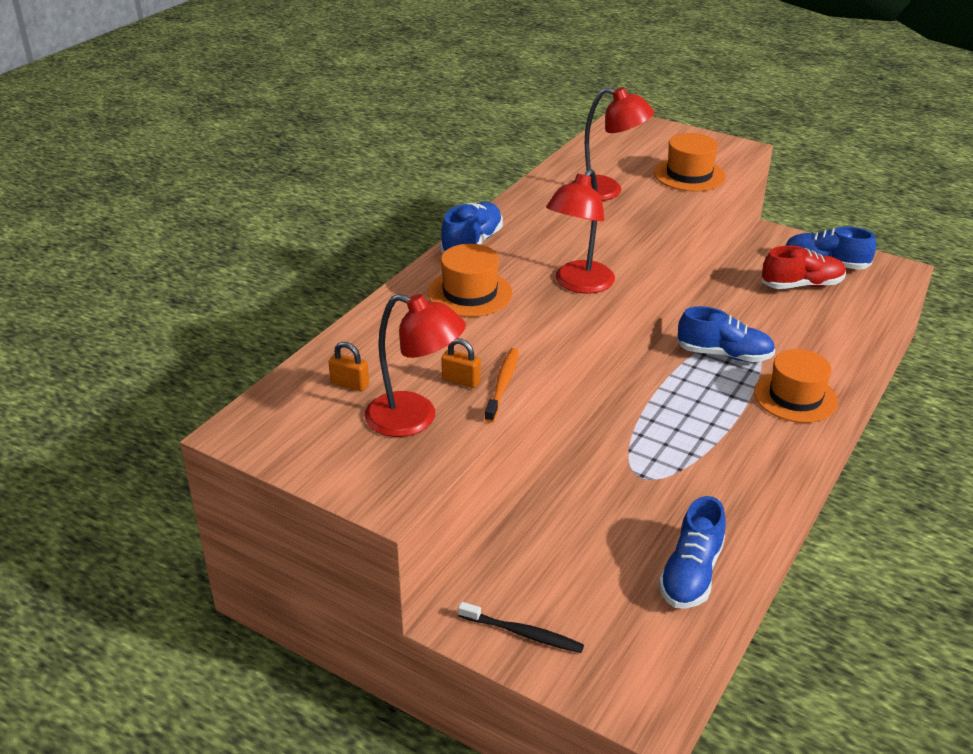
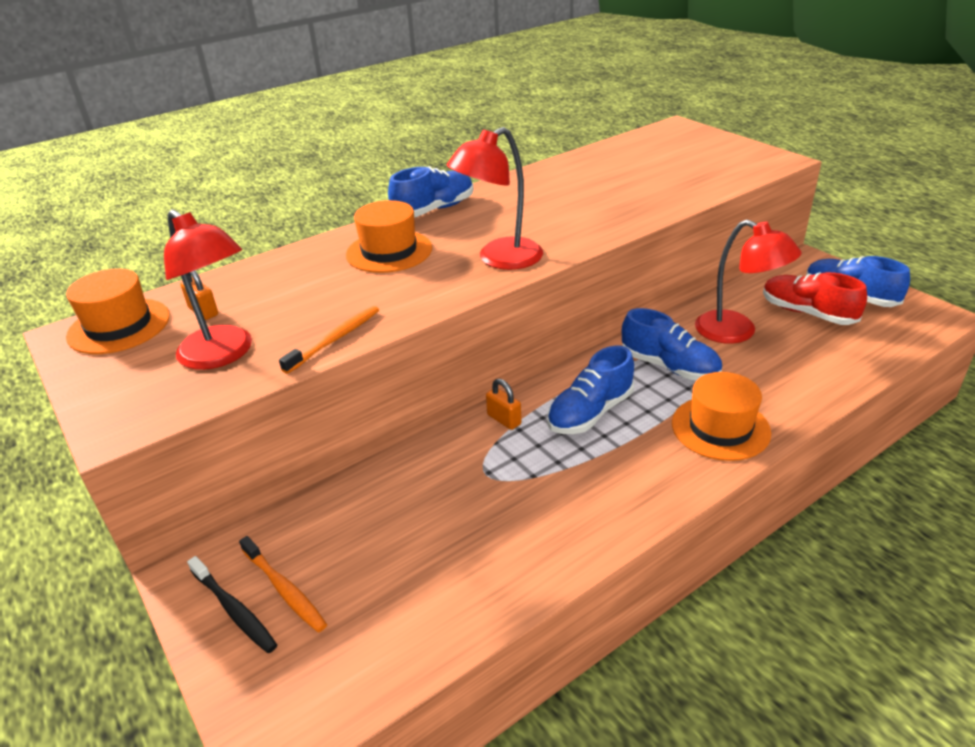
camera: 25 degrees right, 0 degrees up
orange padlock [441,338,481,388] -> orange padlock moved to [486,379,521,430]
red lamp [571,87,654,201] -> red lamp moved to [695,220,801,344]
orange hat [654,133,726,191] -> orange hat moved to [66,269,170,354]
blue shoe [659,496,726,609] -> blue shoe moved to [547,345,634,434]
red shoe [762,246,846,289] -> red shoe turned 150 degrees counterclockwise [763,272,867,325]
none -> orange toothbrush [239,536,327,632]

